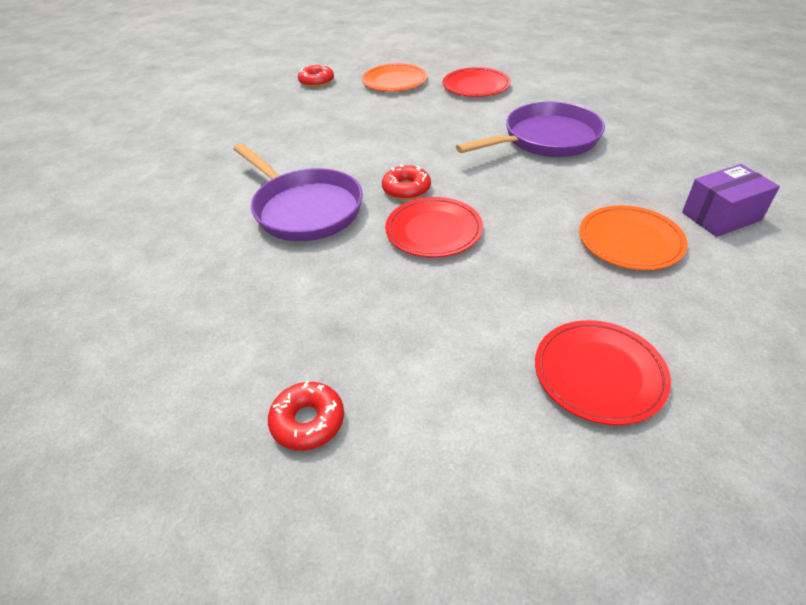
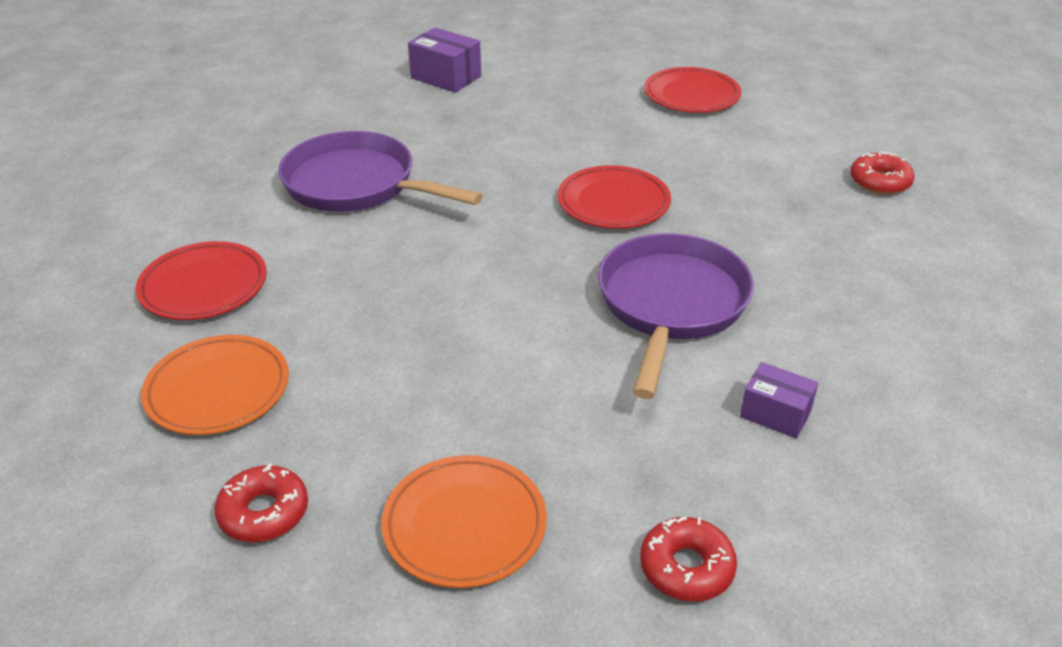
camera: 125 degrees left, 5 degrees down
red donut [382,165,431,200] -> red donut moved to [640,517,737,602]
orange plate [579,205,688,270] -> orange plate moved to [381,455,547,588]
none -> purple box [740,362,818,439]

